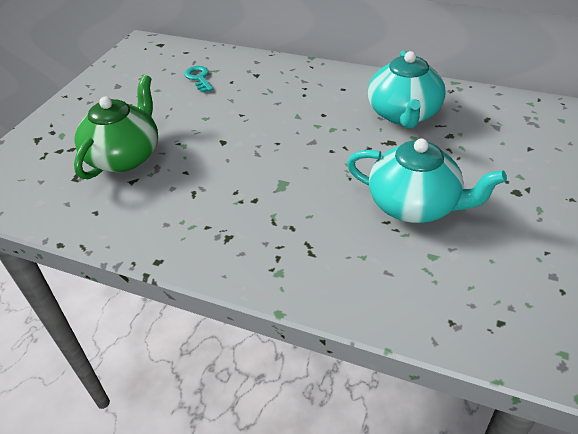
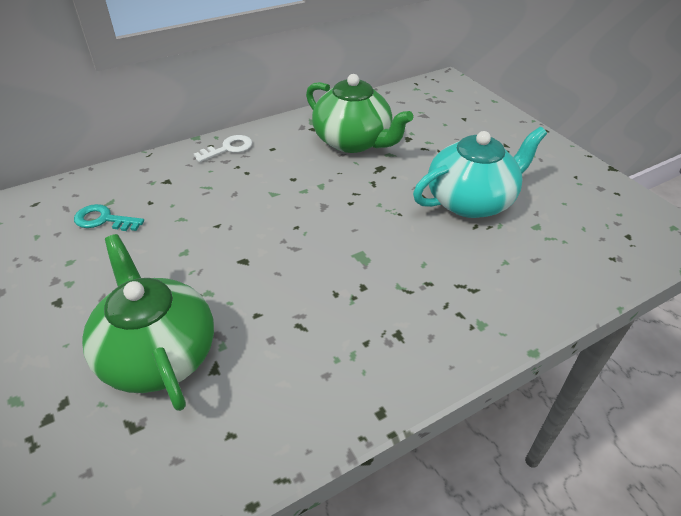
camera: 55 degrees left, 0 degrees up
turquoise teapot [368,51,445,128] -> green teapot [306,74,413,153]
none -> white key [194,135,252,162]

